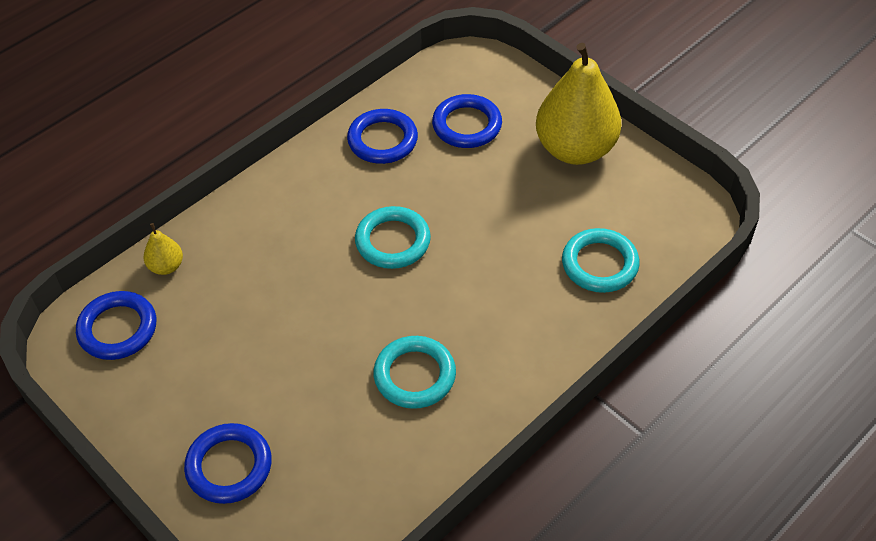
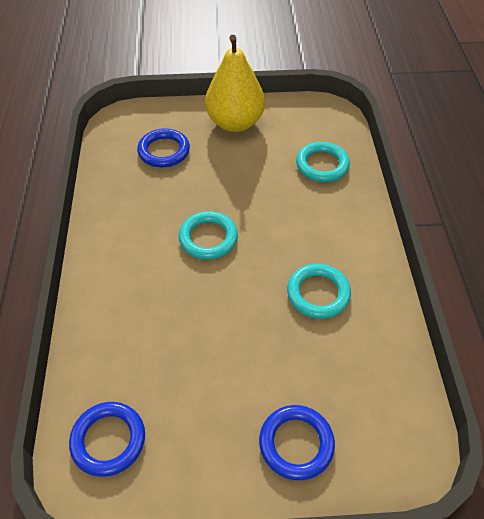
camera: 50 degrees left, 0 degrees up
yellow pear [143,223,183,275] -> none
blue ring [347,109,418,164] -> none

